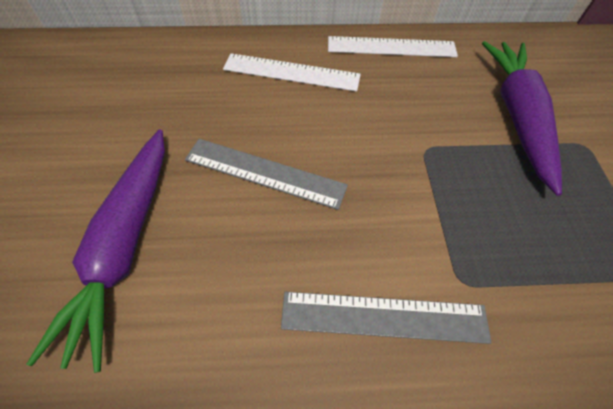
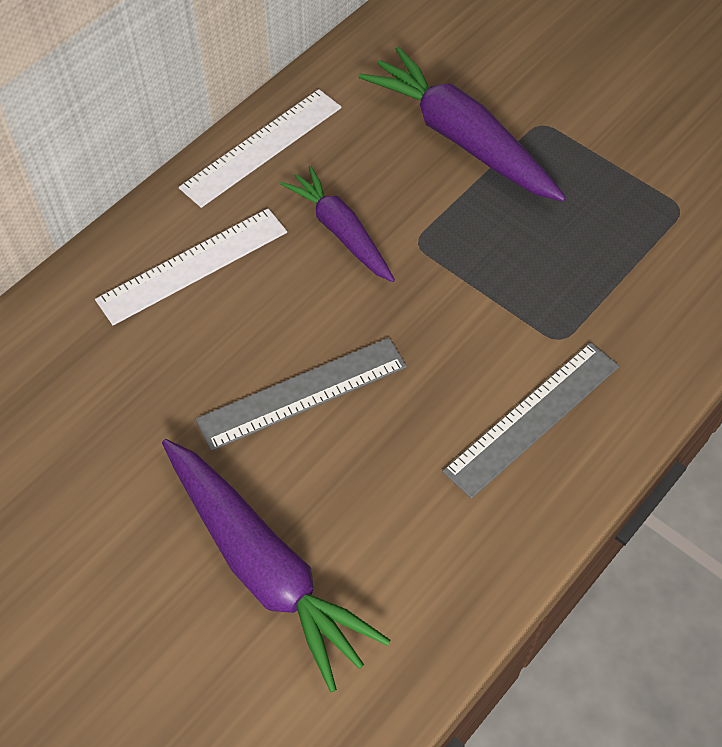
camera: 45 degrees left, 0 degrees up
none -> purple carrot [280,166,395,282]

